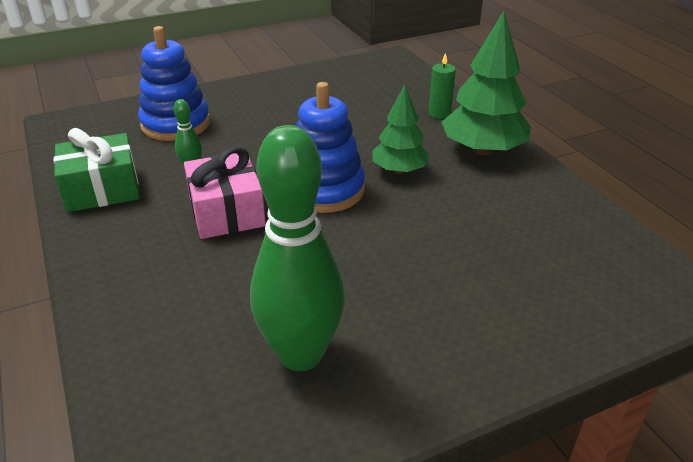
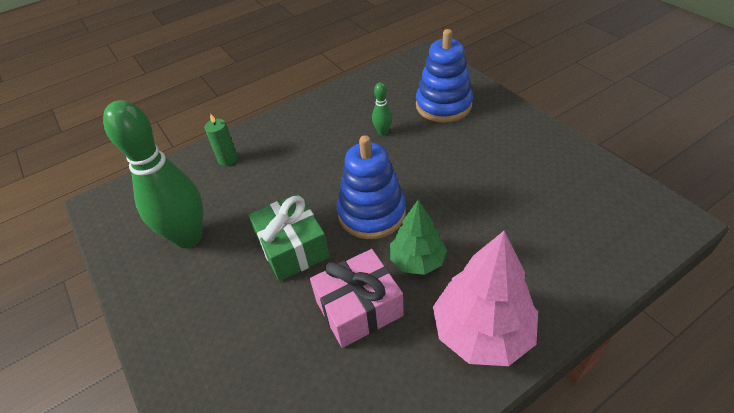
camera: 85 degrees right, 10 degrees up
green gift [54,128,140,212] -> green gift moved to [248,193,330,281]
pink gift [184,147,266,239] -> pink gift moved to [310,249,404,348]
green candle [428,53,456,119] -> green candle moved to [204,113,238,166]
green tree [441,11,531,155] -> pink tree [433,231,538,366]

